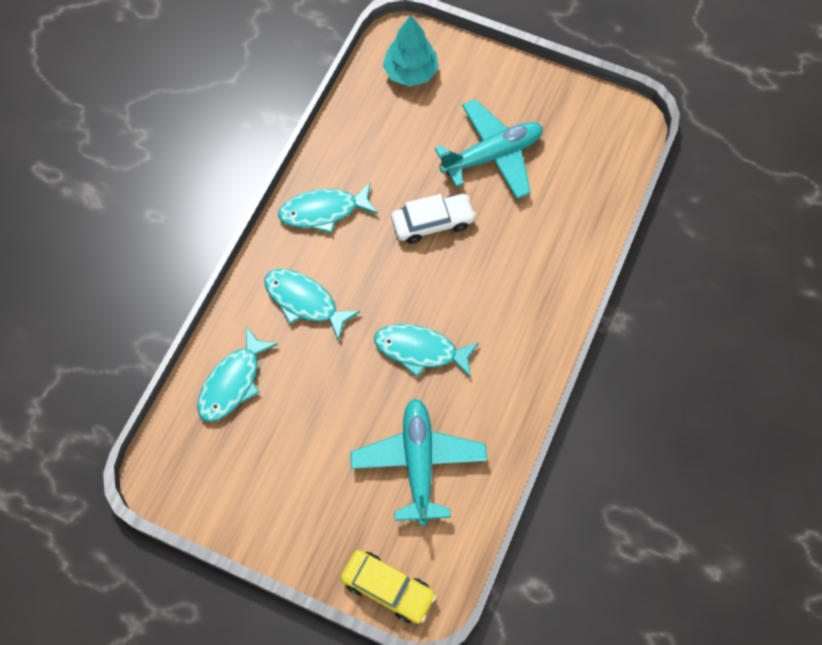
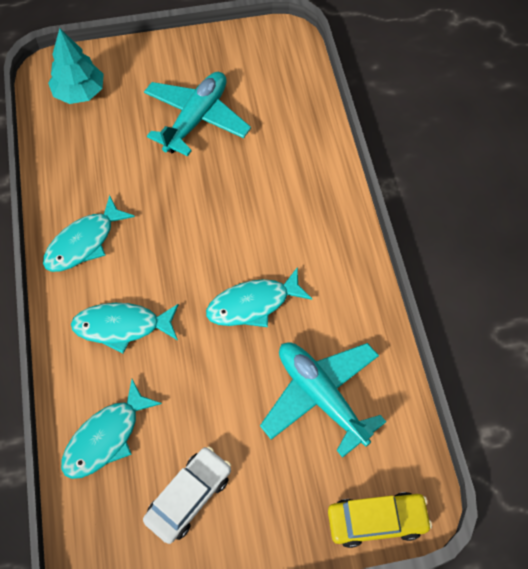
camera: 35 degrees left, 5 degrees down
turquoise fish [197,326,278,422] -> turquoise fish turned 45 degrees clockwise [61,379,162,479]
white car [391,194,476,244] -> white car moved to [143,446,231,544]

